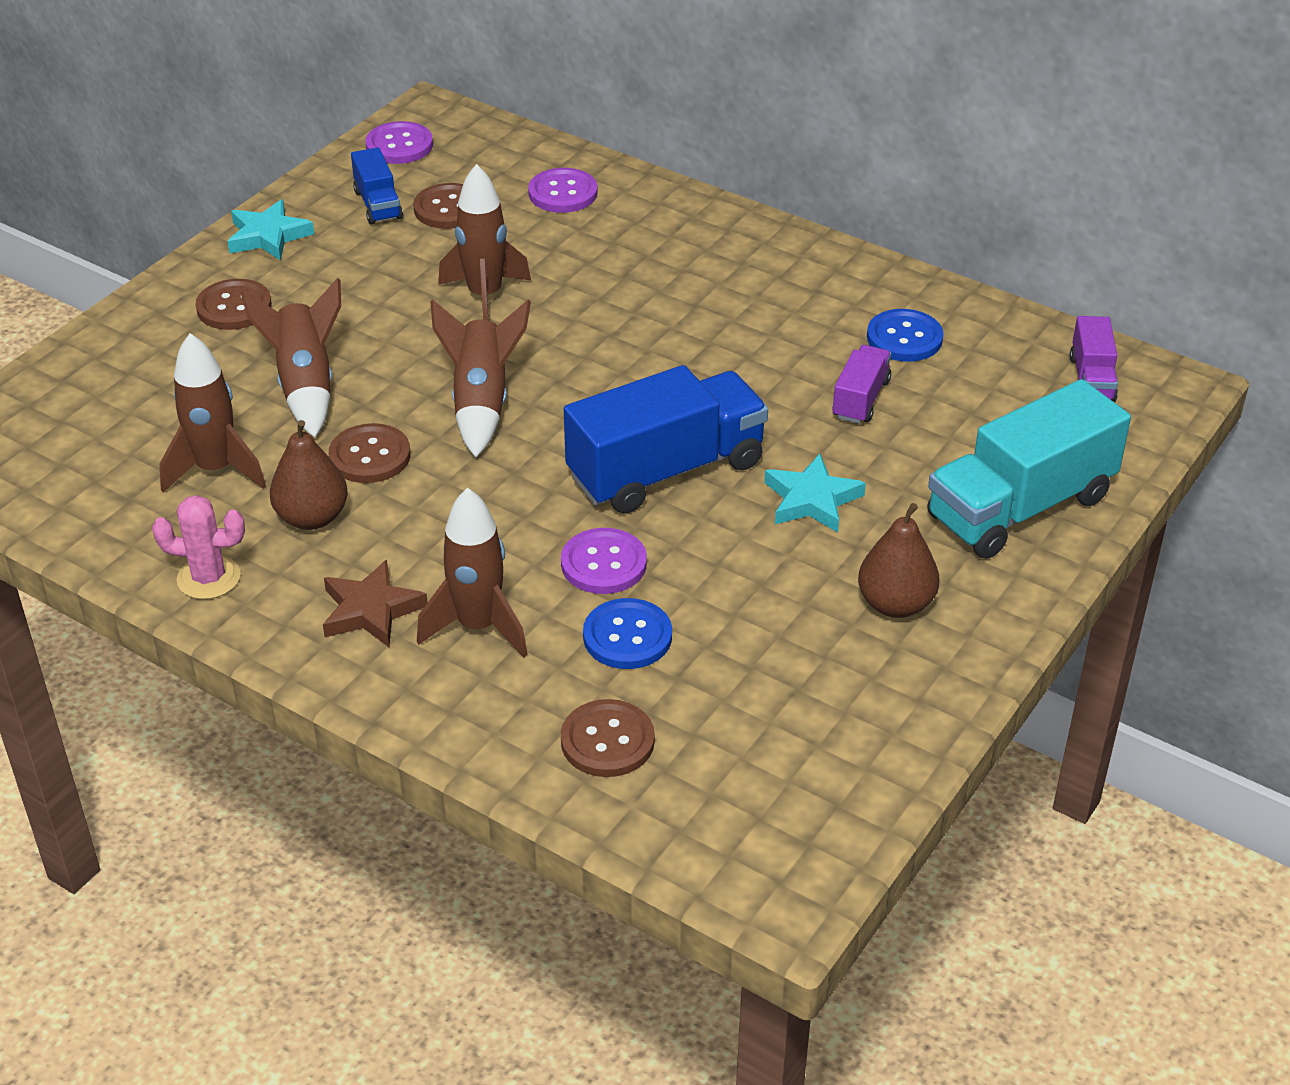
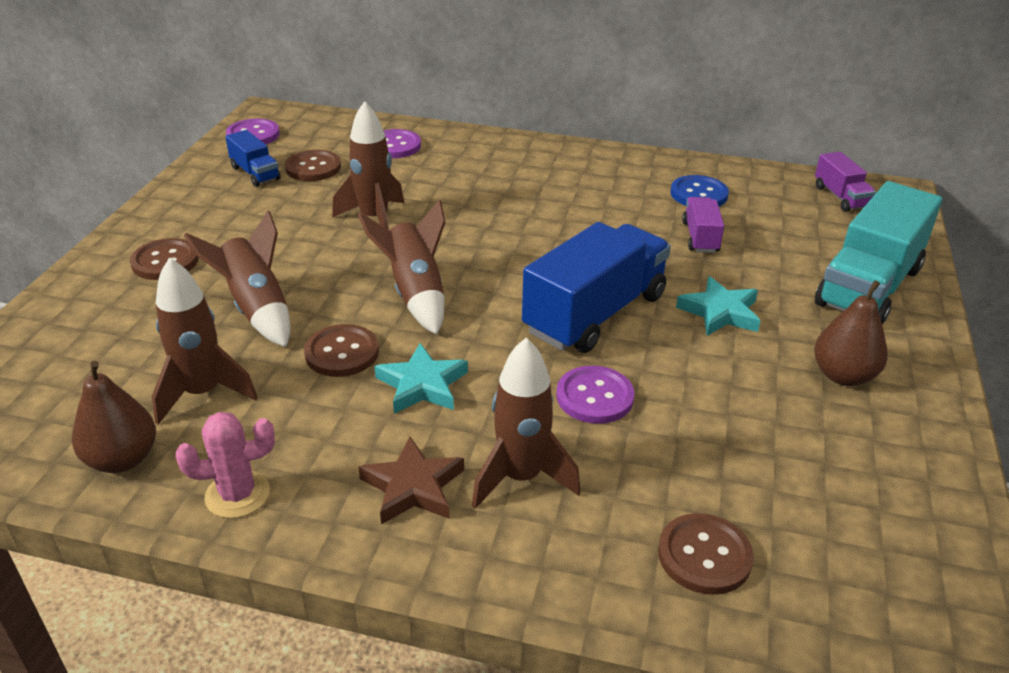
camera: 20 degrees left, 5 degrees down
turquoise star [227,199,314,261] -> turquoise star moved to [374,343,468,414]
brown pear [270,420,348,530] -> brown pear moved to [72,361,156,473]
blue button [583,598,672,669] -> none

